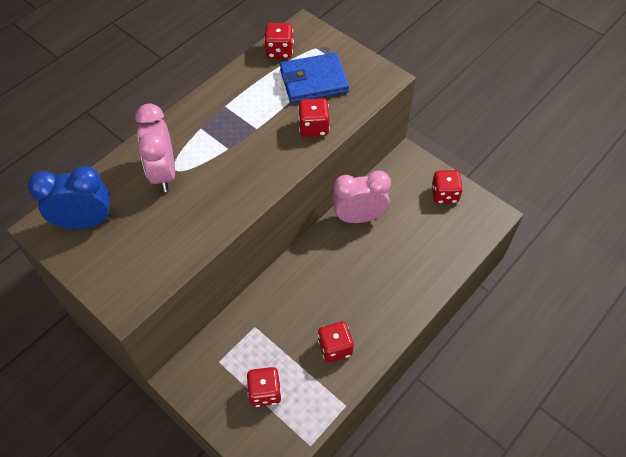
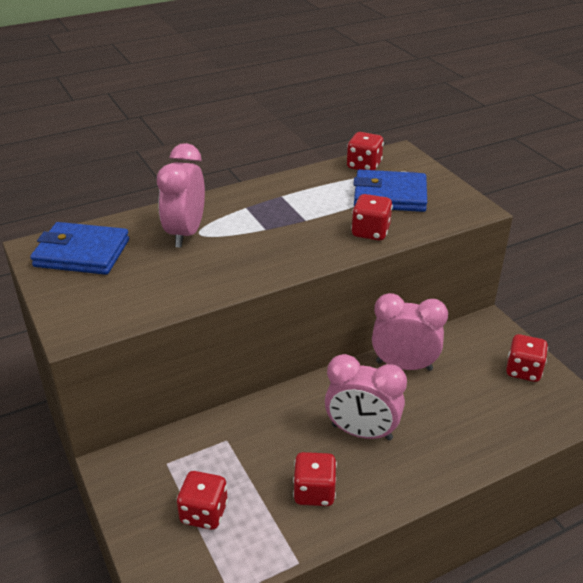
camera: 20 degrees right, 20 degrees down
blue clock [28,166,112,229] -> blue wallet [30,222,129,275]
none -> pink clock [325,354,407,441]

